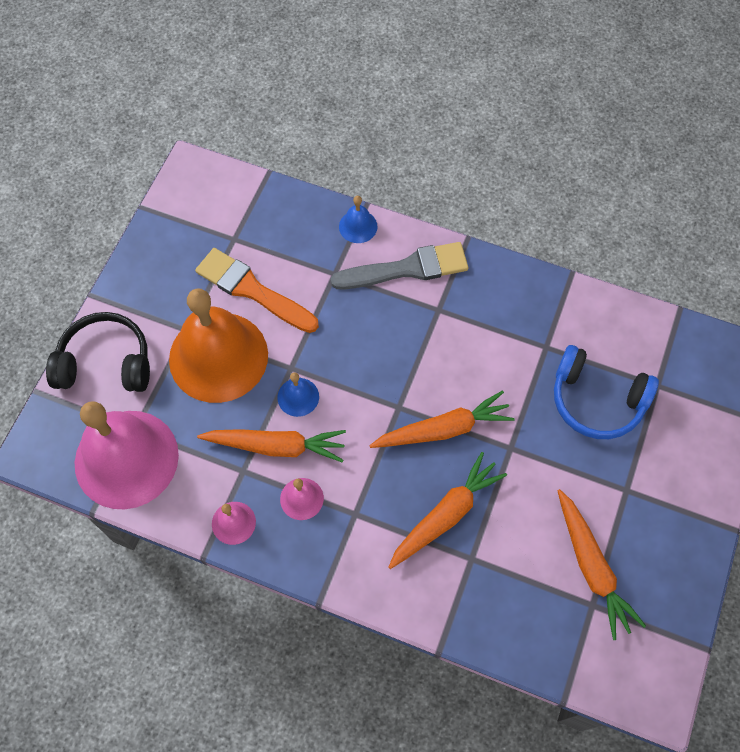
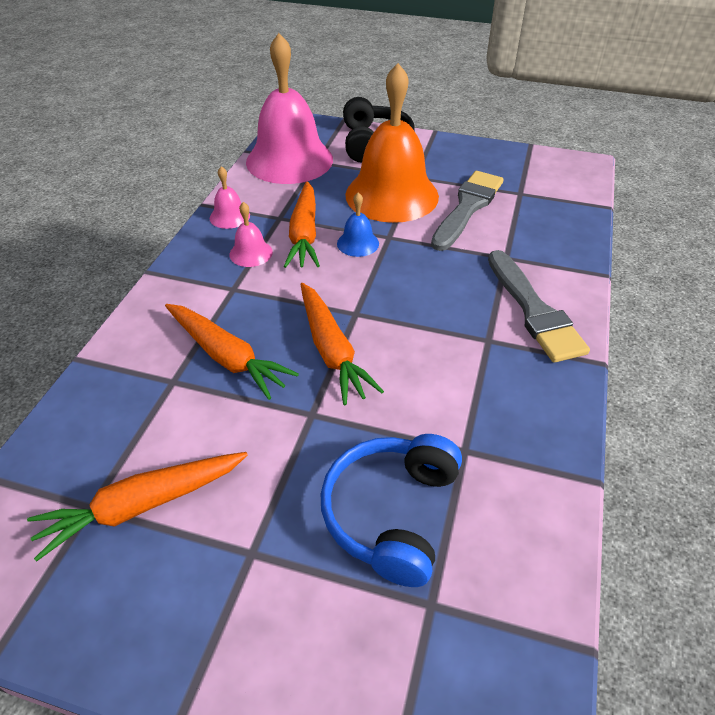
camera: 85 degrees right, 20 degrees down
orange brush [195,248,319,333] -> grey brush [431,171,504,251]
blue bell [339,196,377,243] -> none

